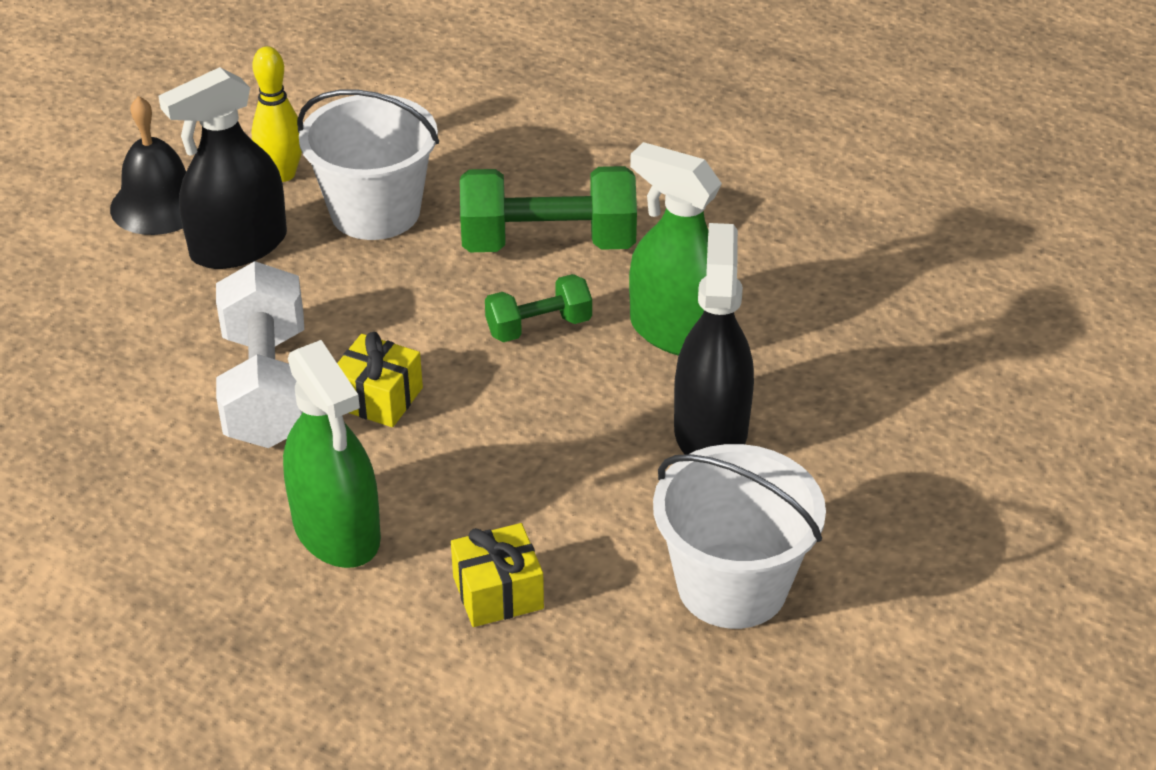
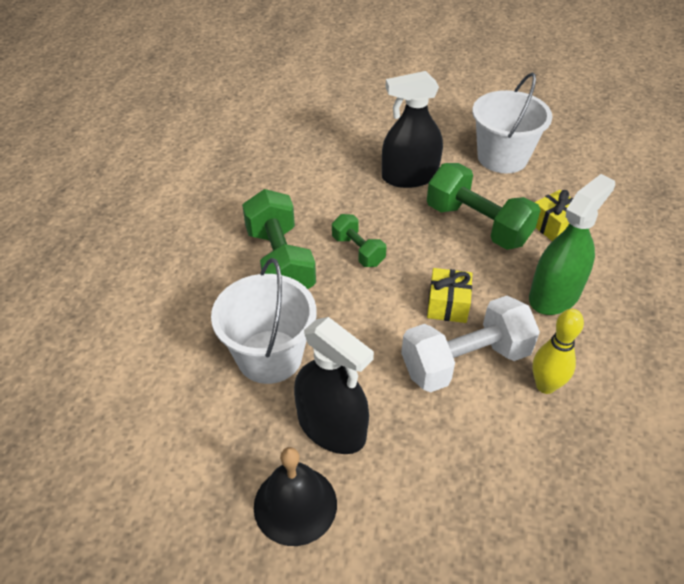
camera: 105 degrees left, 5 degrees up
yellow bowling pin [251,46,302,182] -> yellow bowling pin moved to [533,309,584,394]
green spray bottle [629,142,722,356] -> none
none -> green dumbbell [427,163,541,250]

